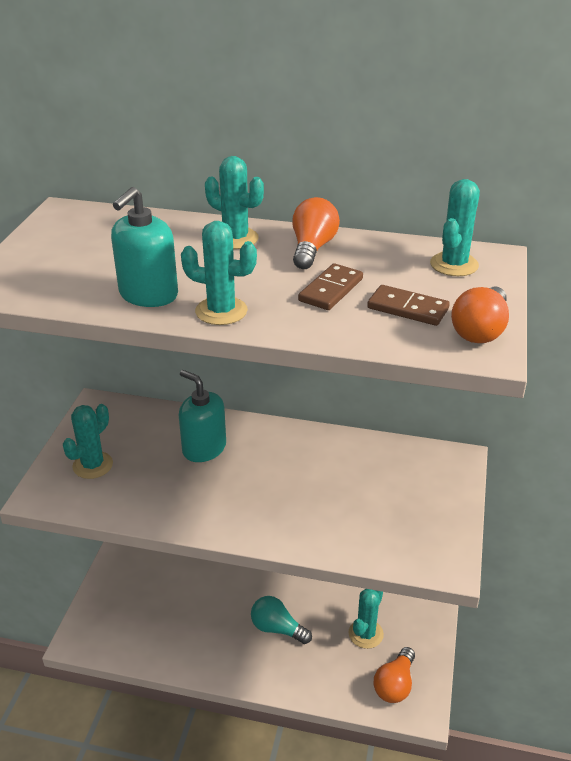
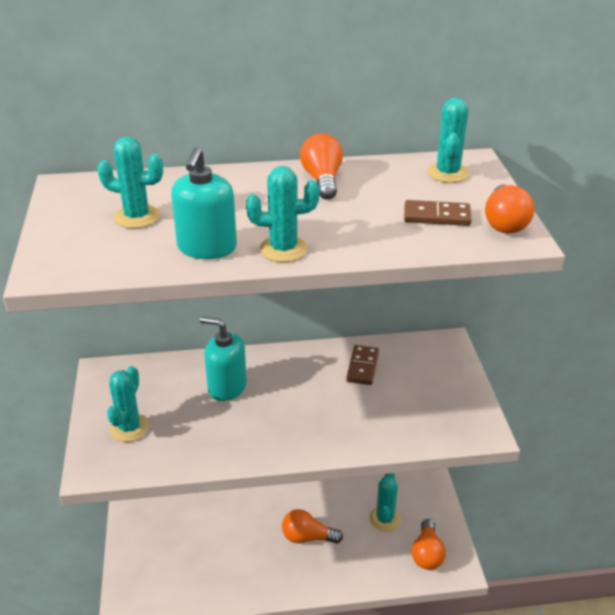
camera: 20 degrees left, 0 degrees up
turquoise cactus [205,156,264,249] -> turquoise cactus moved to [97,137,163,228]
turquoise light bulb [251,596,312,644] -> orange light bulb [282,509,343,544]
brown domino [298,263,363,310] -> brown domino moved to [346,345,379,385]

